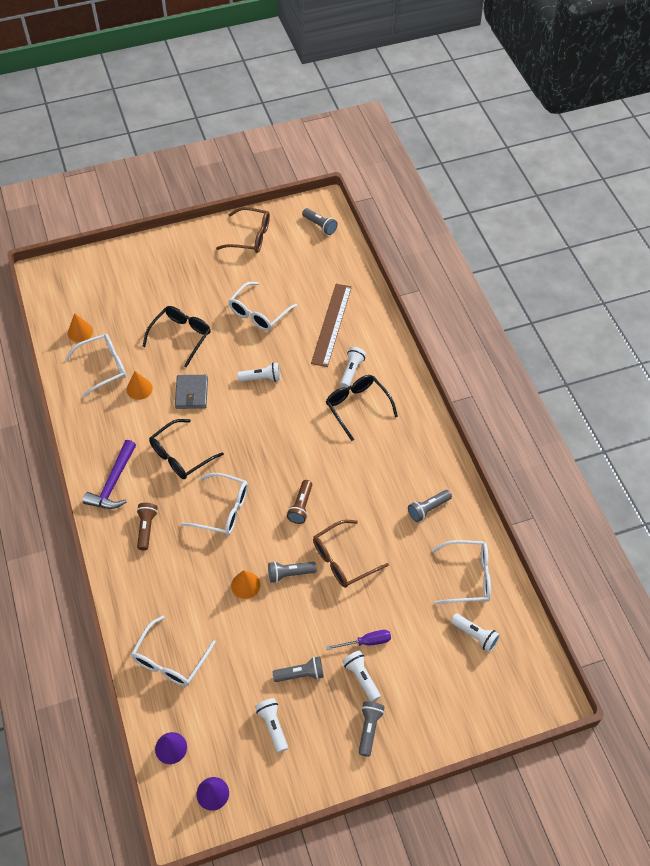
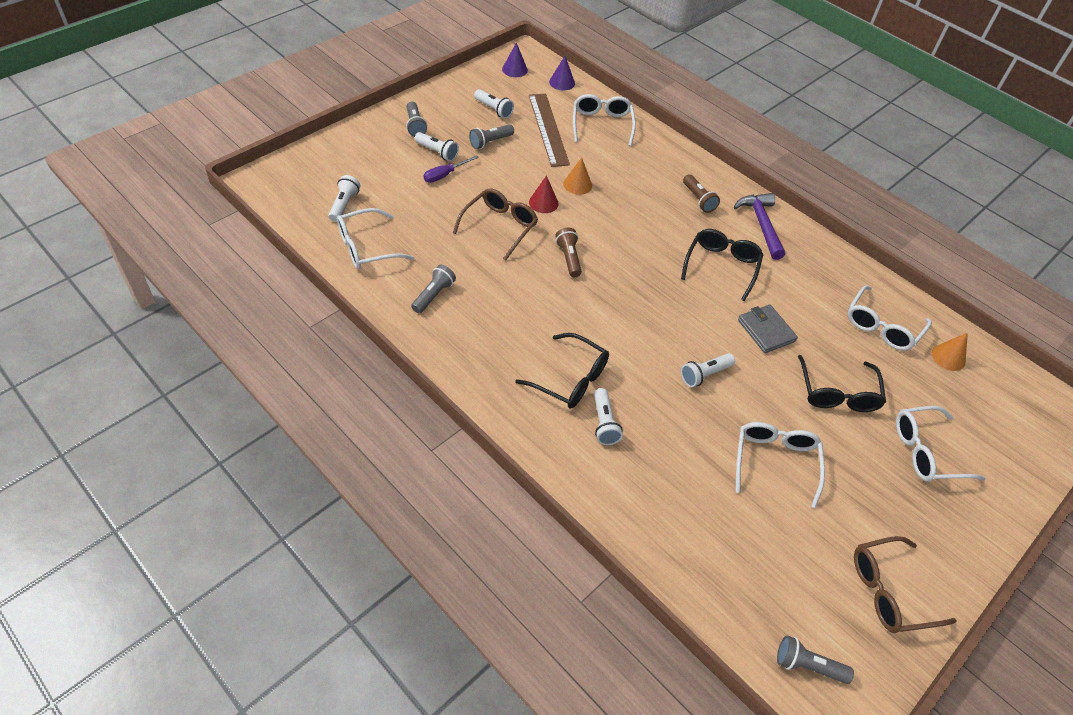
camera: 150 degrees right, 5 degrees down
orange cone [126,371,153,400] -> none
white glasses [181,473,248,535] -> white glasses moved to [896,406,986,482]
grey flashlight [268,561,317,583] -> red cone [529,175,559,213]
brown ruler [311,284,352,367] -> brown ruler moved to [529,94,570,167]
white flashlight [451,613,500,652] -> white flashlight turned 90 degrees clockwise [328,175,360,222]

